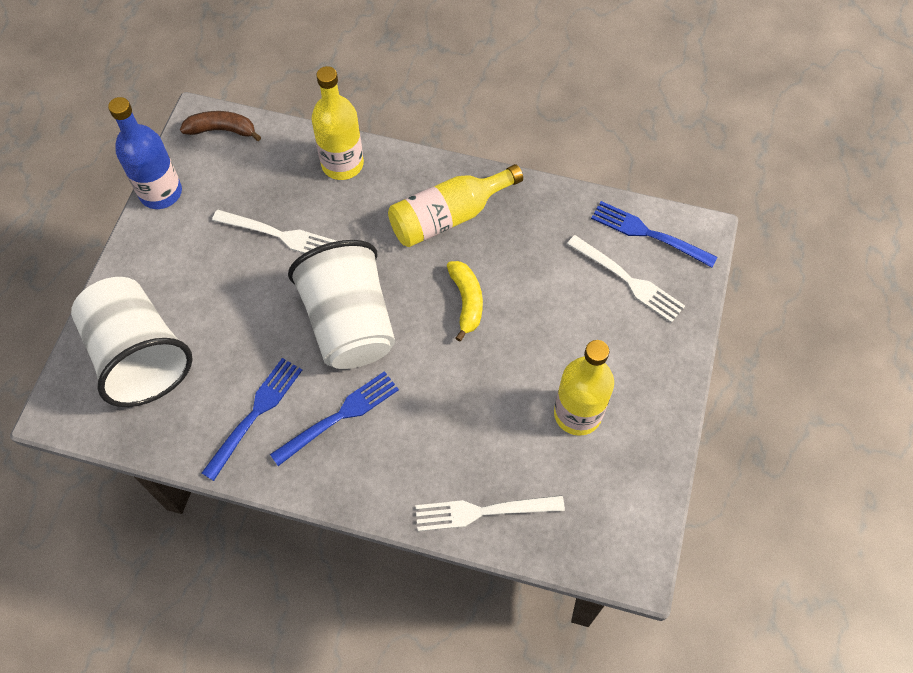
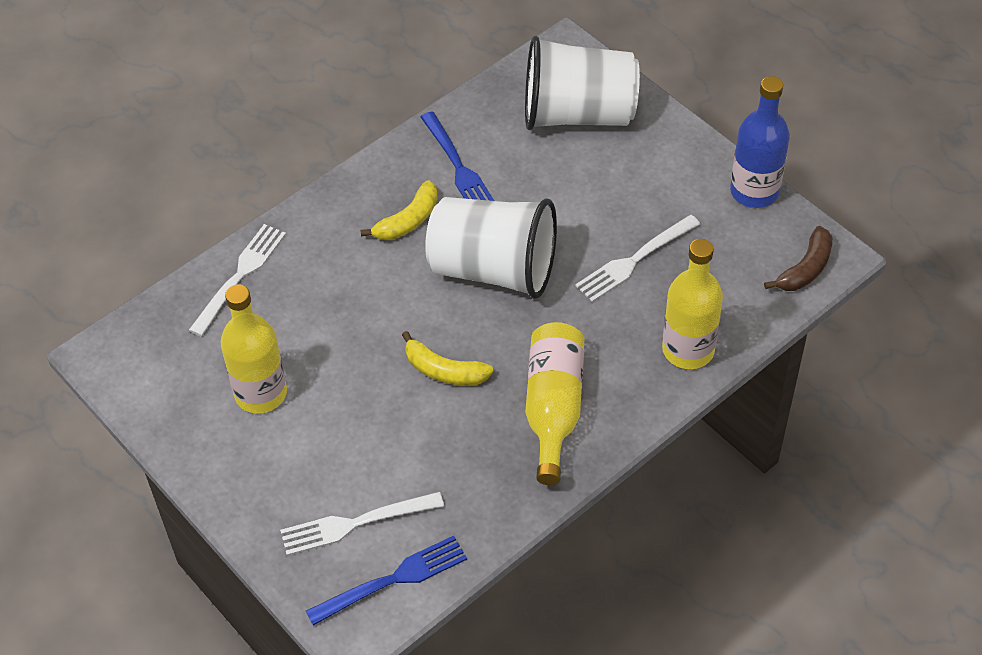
camera: 125 degrees right, 10 degrees down
blue fork [270,371,399,466] -> yellow banana [360,180,438,240]

